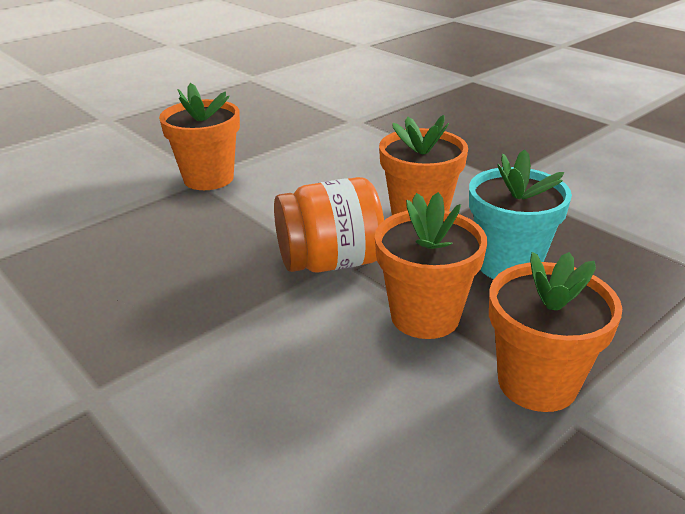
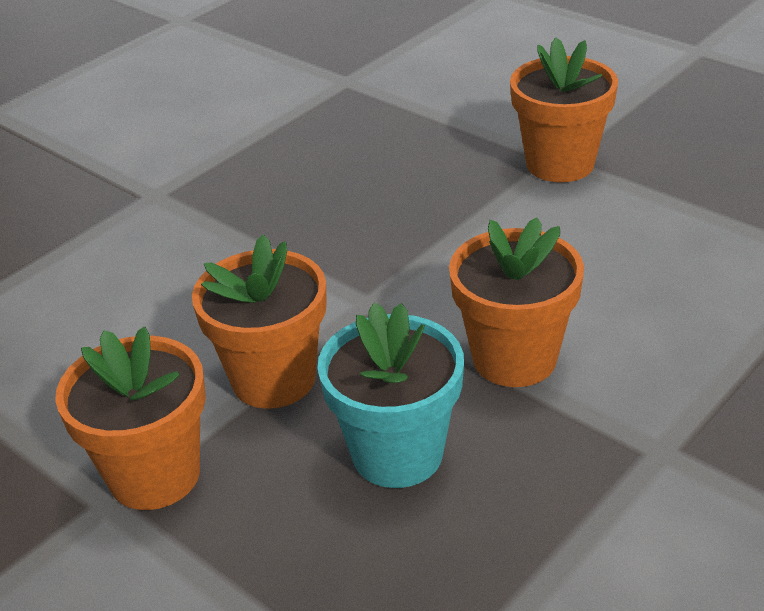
camera: 85 degrees right, 5 degrees up
orange jar [274,177,384,273] -> none

